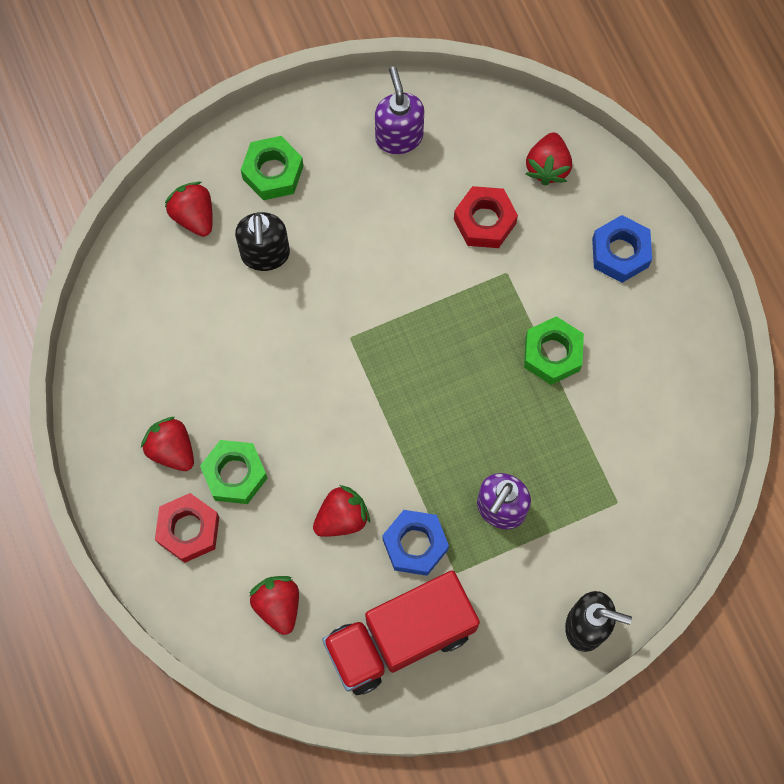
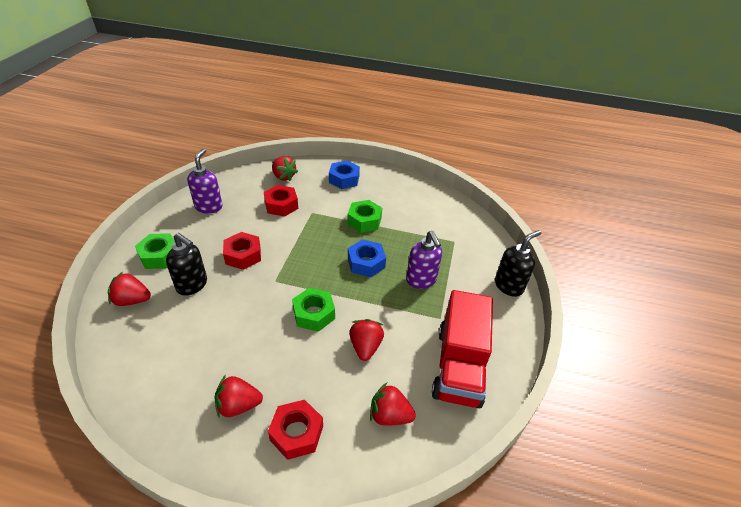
camera: 55 degrees left, 30 degrees down
green nut [200,440,267,504] -> green nut moved to [292,288,335,332]
purple soap dispenser [375,66,424,154] -> purple soap dispenser turned 75 degrees clockwise [187,149,223,214]
blue nut [382,510,449,576] -> blue nut moved to [348,239,386,277]
none -> red nut [223,232,261,270]

